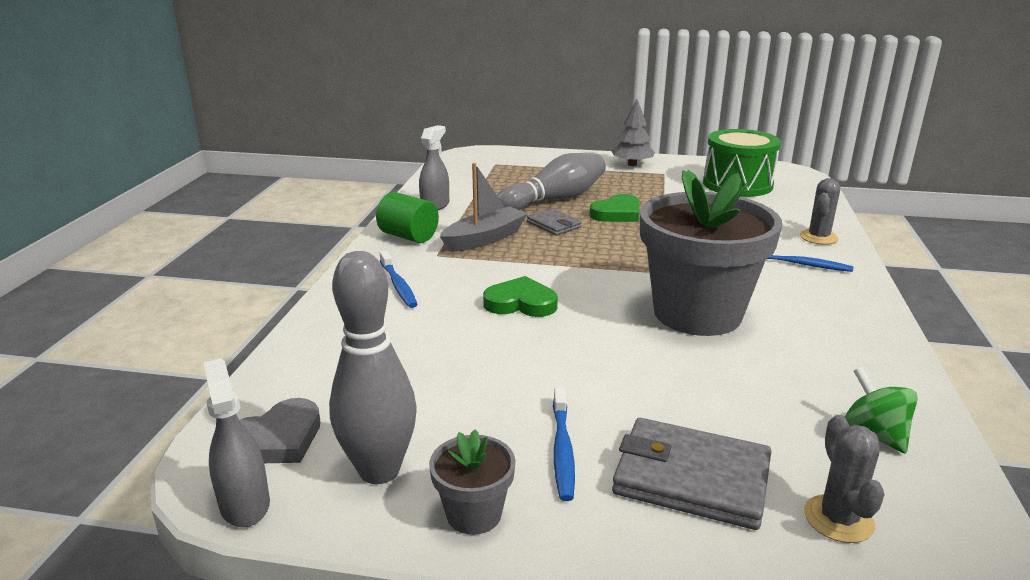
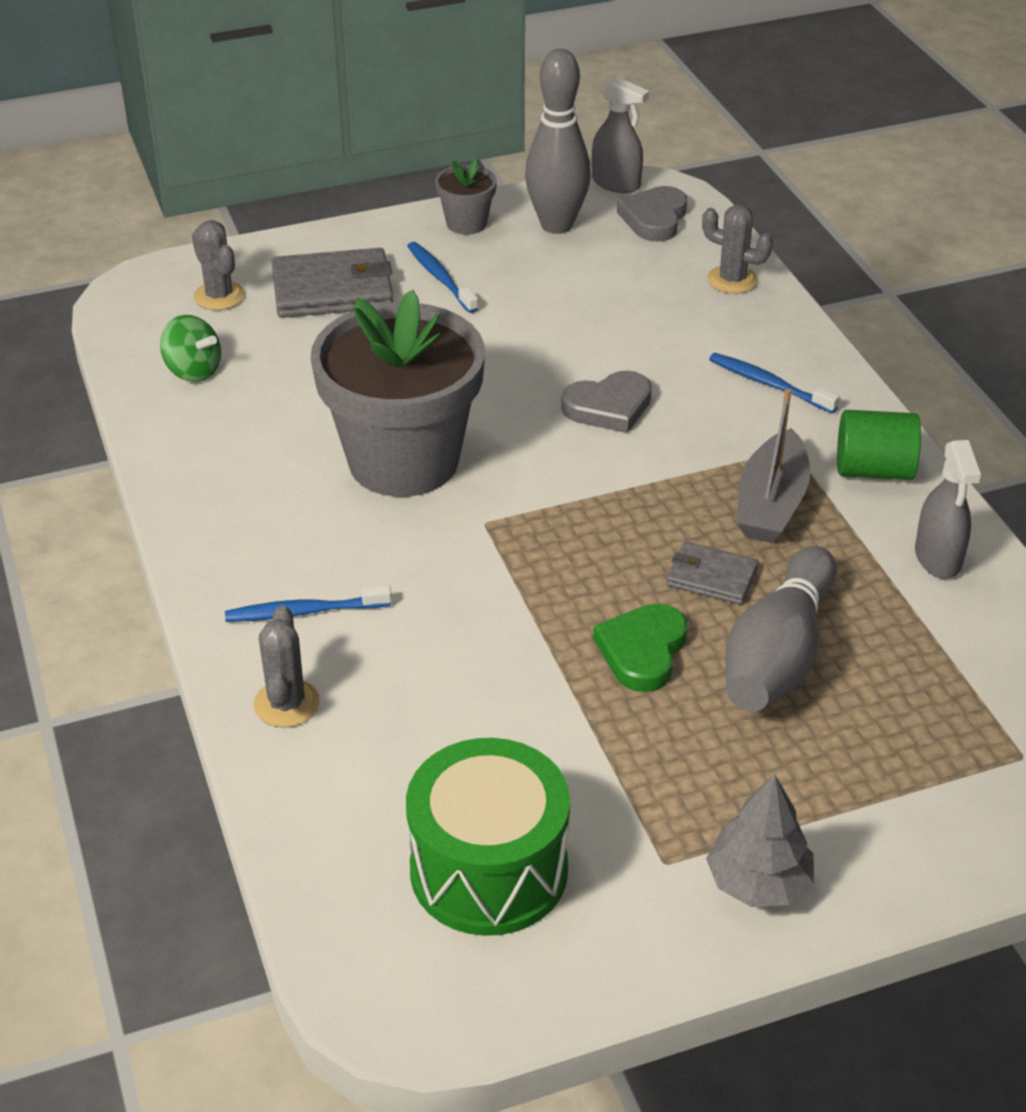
camera: 150 degrees right, 15 degrees up
green heart [483,276,558,317] -> grey heart [561,371,652,433]
none -> grey cactus [702,204,773,294]

